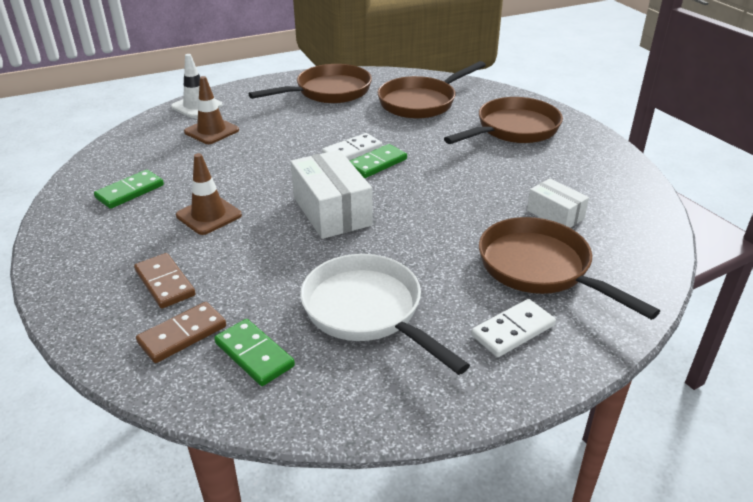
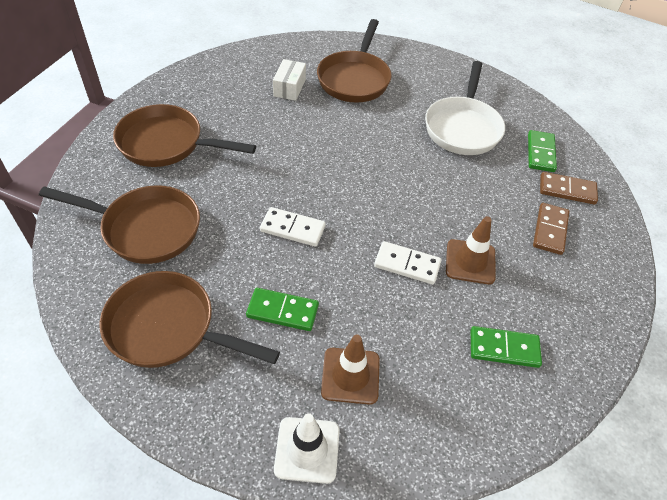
camera: 130 degrees left, 15 degrees up
white box [290,150,373,239] -> none
green domino [350,144,407,178] -> green domino moved to [246,288,319,331]
white domino [471,299,556,357] -> white domino moved to [374,241,442,285]

